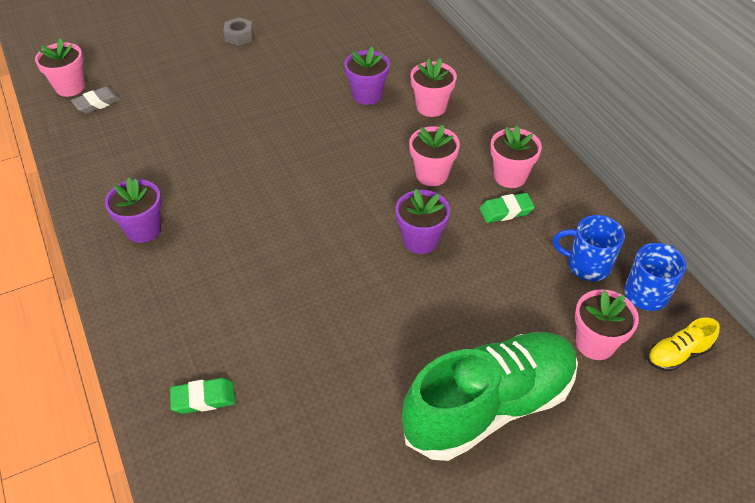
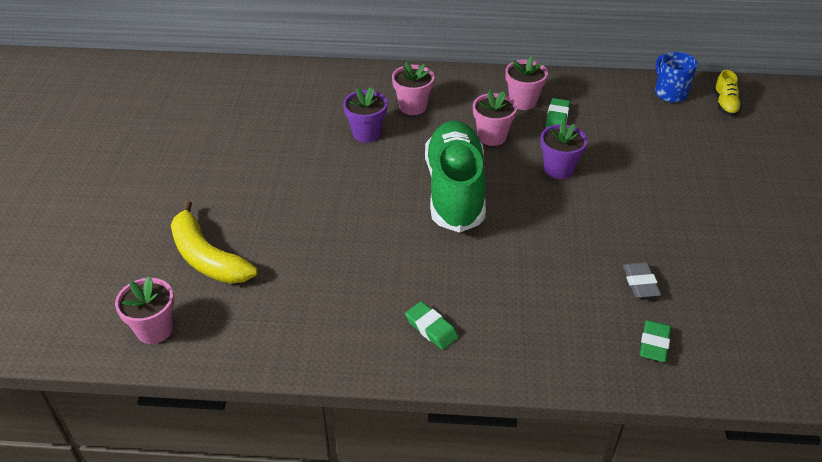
camera: 60 degrees left, 5 degrees down
grey eraser [71,86,122,114] -> grey eraser moved to [623,262,661,298]
purple flower pot [105,178,161,243] -> green eraser [405,302,458,350]
grey nut [223,17,254,46] -> none
green shoe [402,332,578,461] -> green shoe moved to [425,121,486,233]
blue mug [553,215,625,281] -> none
pink flower pot [575,289,639,360] -> none
none -> yellow banana [171,200,258,284]

